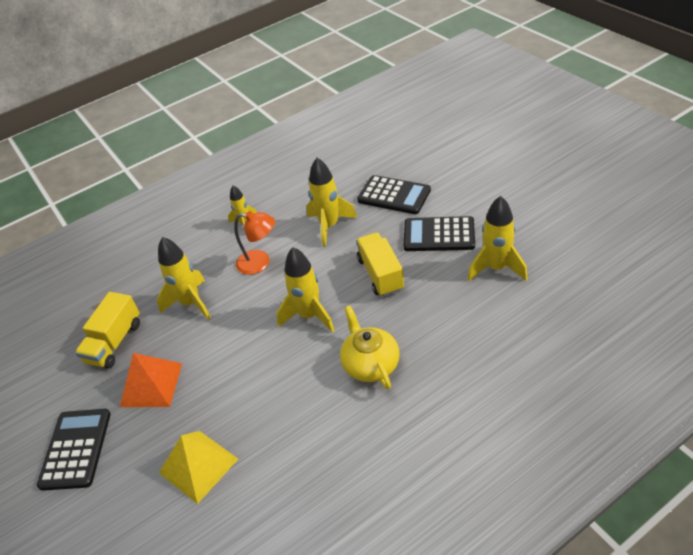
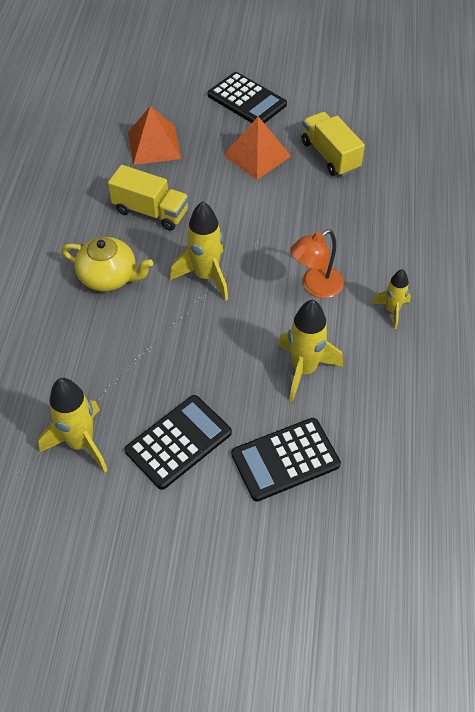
camera: 125 degrees right, 10 degrees up
yellow rocket [157,237,211,320] -> none
yellow pyramid [159,431,238,504] -> orange pyramid [128,106,181,165]
yellow truck [356,232,404,297] -> yellow truck moved to [108,165,189,230]

